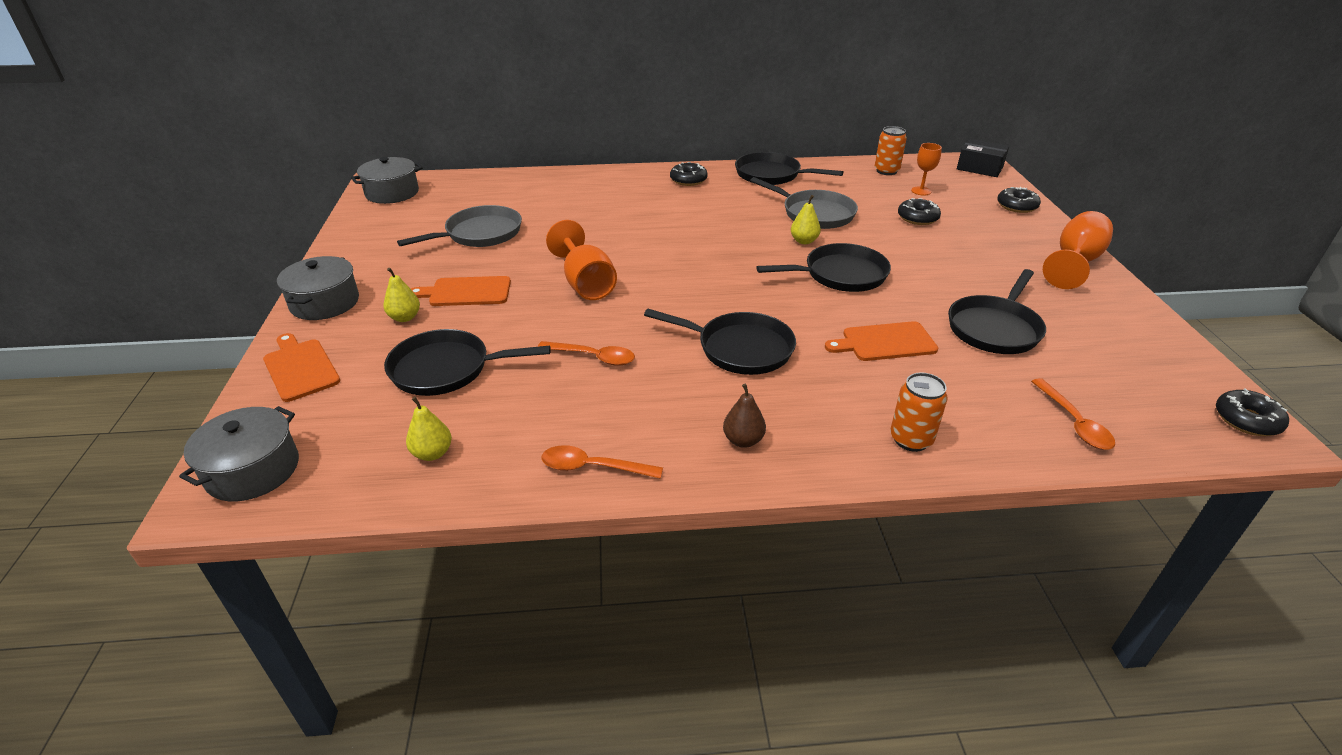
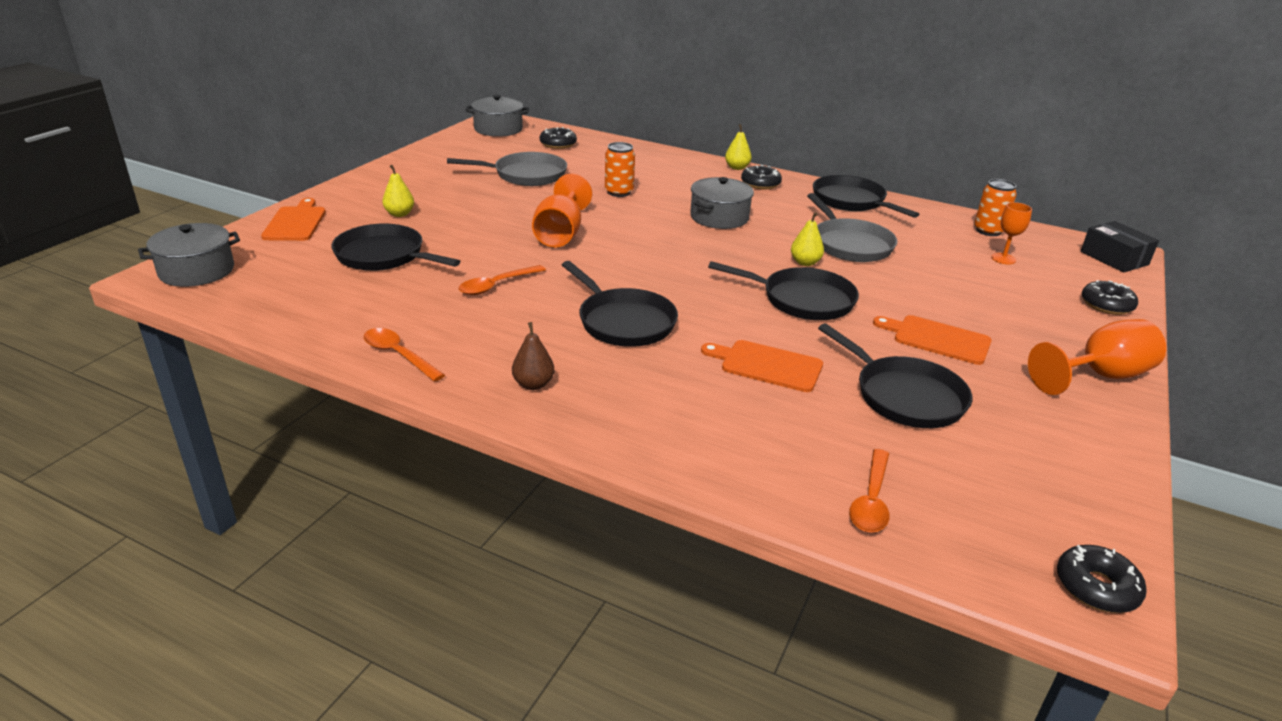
camera: 30 degrees right, 5 degrees down
grey pot [277,256,359,320] -> grey pot moved to [690,177,754,229]
yellow pear [406,397,452,461] -> yellow pear moved to [725,124,752,170]
orange cutting board [411,276,511,306] -> orange cutting board moved to [873,315,992,365]
orange spoon [537,341,635,366] -> orange spoon turned 90 degrees clockwise [459,265,546,295]
orange can [890,372,947,452] -> orange can moved to [605,142,635,197]
black donut [898,198,941,225] -> black donut moved to [540,127,577,149]
black pan [948,269,1046,354] -> black pan turned 105 degrees counterclockwise [818,323,972,428]

